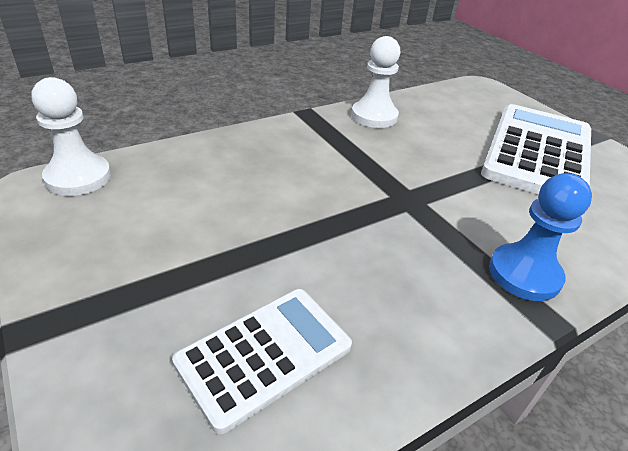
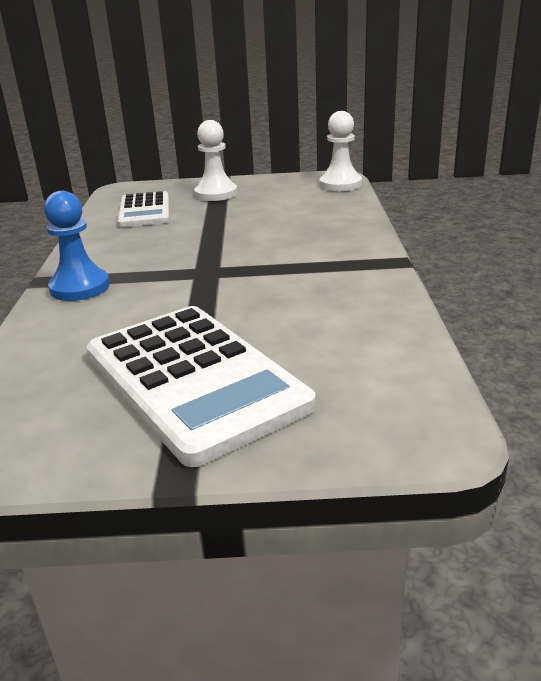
camera: 125 degrees right, 10 degrees down
white pawn [351,36,400,128] -> white pawn moved to [194,120,237,201]

